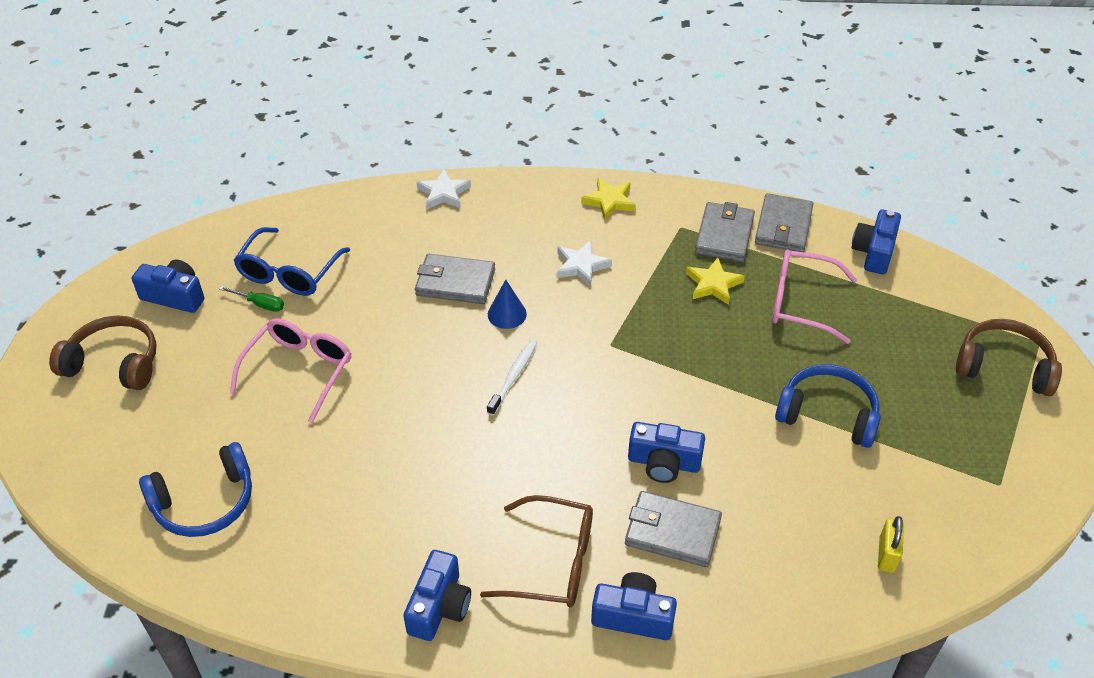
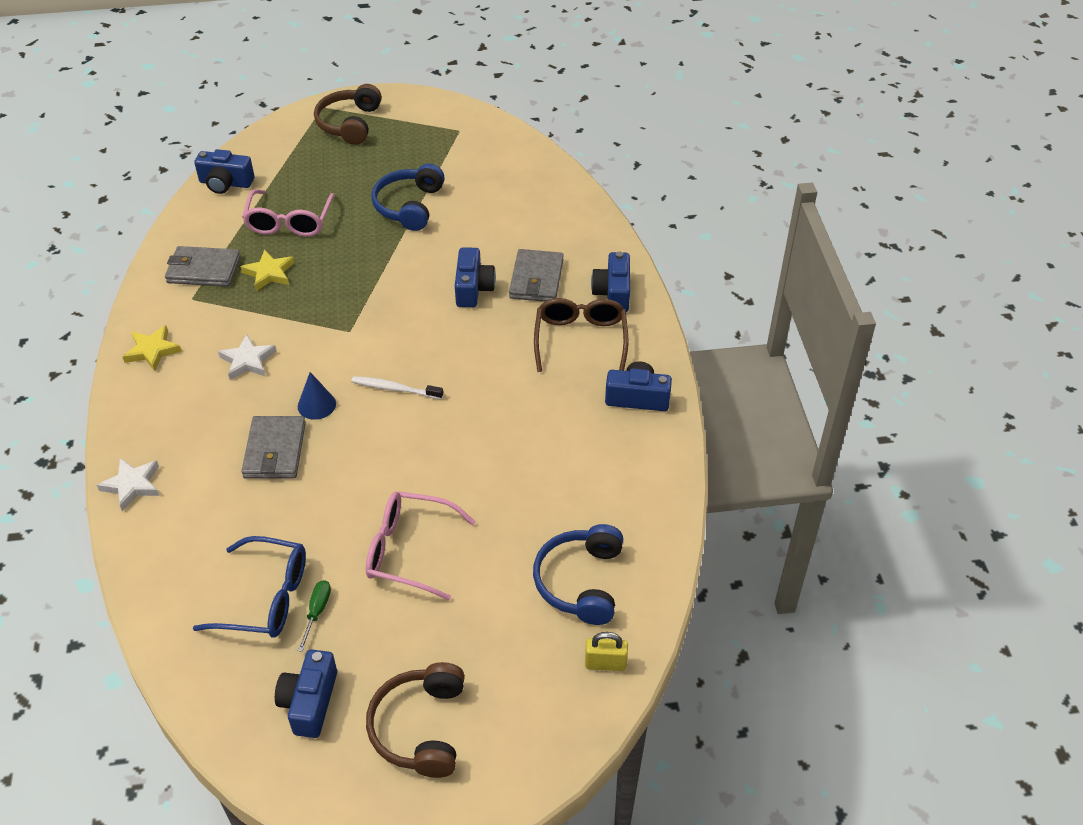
camera: 100 degrees left, 0 degrees up
blue headphones [139,442,252,537] -> blue headphones turned 135 degrees counterclockwise [533,524,623,625]
grey wallet [755,193,813,252] -> none
yellow padlock [878,516,904,573] -> yellow padlock moved to [585,632,628,671]

